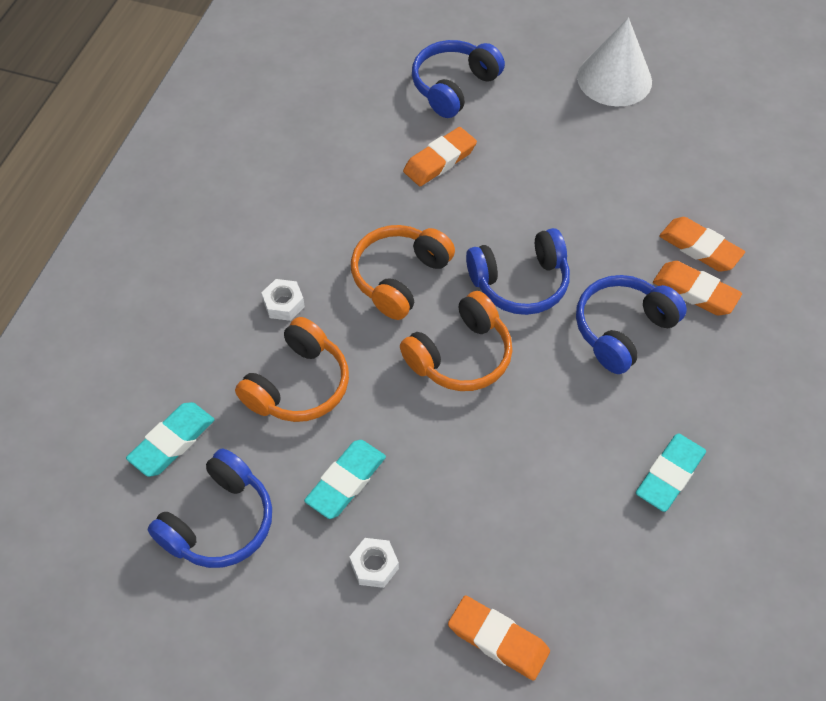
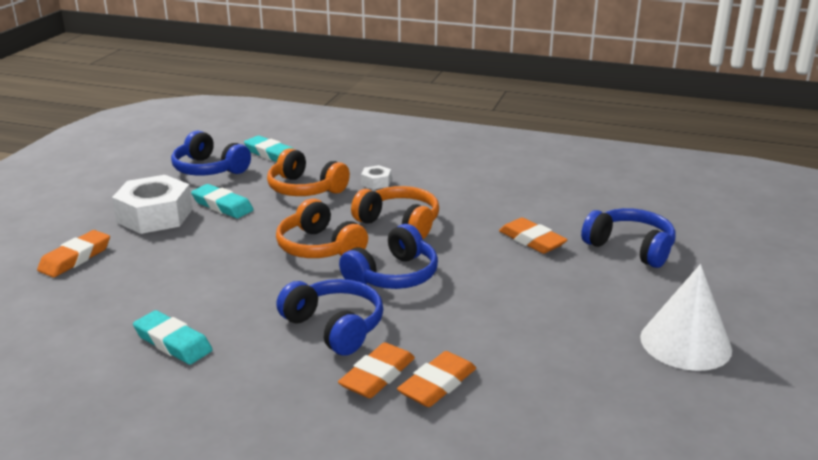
camera: 90 degrees right, 30 degrees down
white nut [350,538,399,588] -> white nut [112,175,193,234], size x2.19
blue headphones [466,228,570,315] -> blue headphones turned 120 degrees counterclockwise [339,224,438,289]

